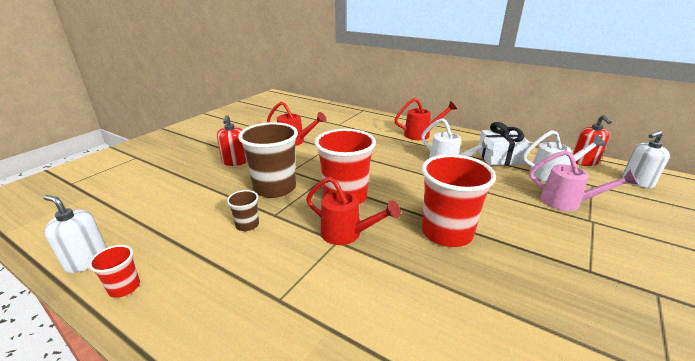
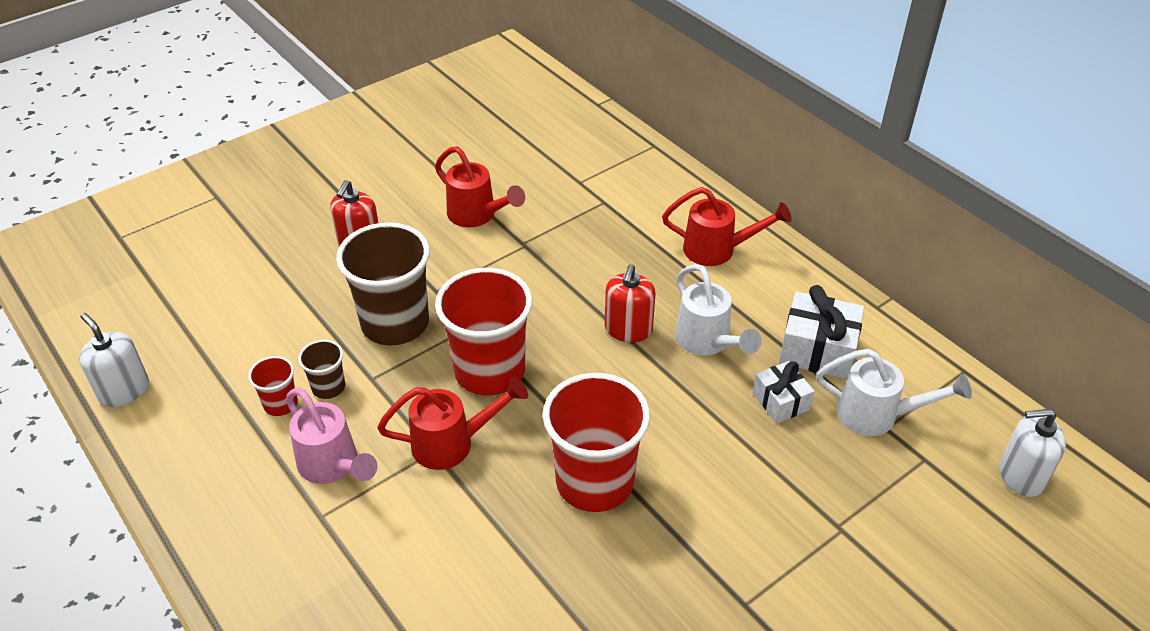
camera: 20 degrees right, 15 degrees up
red cup [89,245,140,298] -> red cup moved to [248,356,298,416]
red watering can [306,177,401,245] -> red watering can turned 60 degrees counterclockwise [377,377,528,470]
pink watering can [529,150,638,211] -> pink watering can moved to [286,388,378,484]
red soap dispenser [572,115,612,166] -> red soap dispenser moved to [605,264,656,342]
none -> white gift [752,361,815,423]

